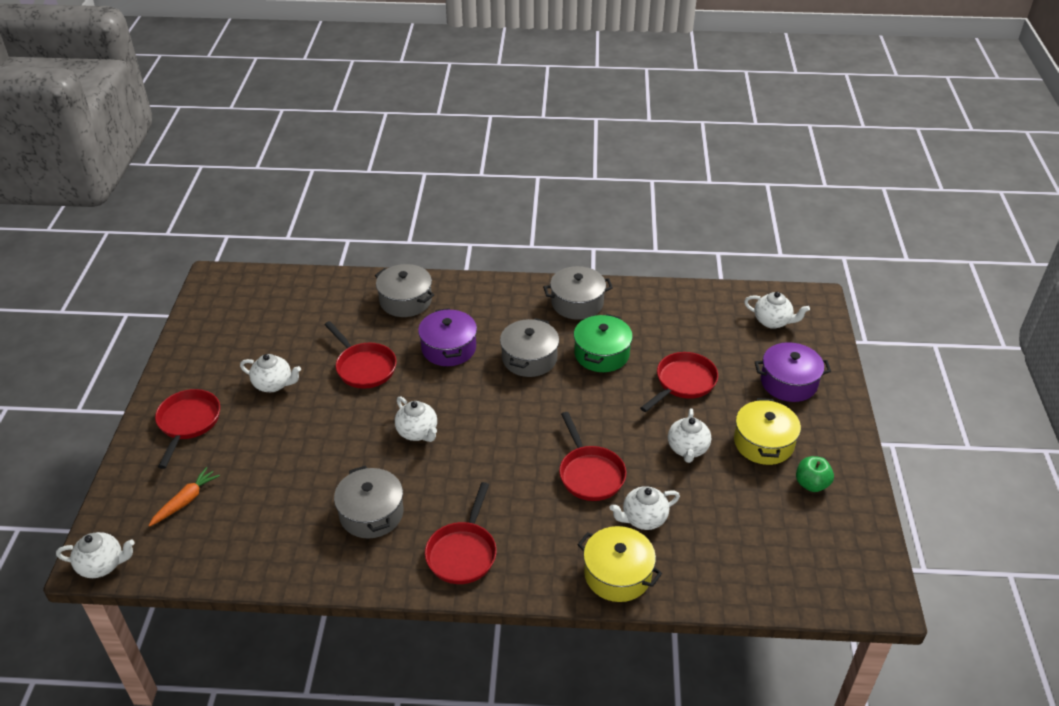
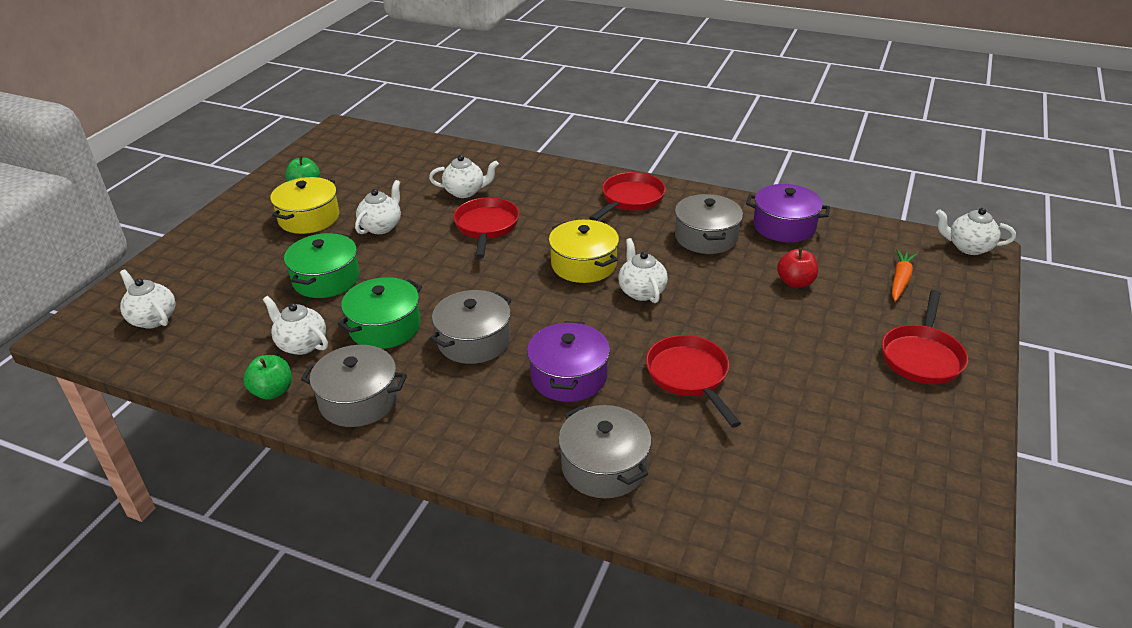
camera: 160 degrees left, 5 degrees down
orange carrot [148,467,220,527] -> orange carrot turned 150 degrees clockwise [892,249,918,302]
white teapot [240,354,301,392] -> white teapot moved to [263,296,328,355]
yellow pot [577,526,662,602] -> yellow pot moved to [549,220,619,283]
red pan [640,352,718,412] -> green pot [284,233,360,298]
purple pot [755,342,831,402] -> purple pot moved to [746,184,830,242]
none -> green apple [243,355,292,400]
none -> red apple [777,248,818,288]

